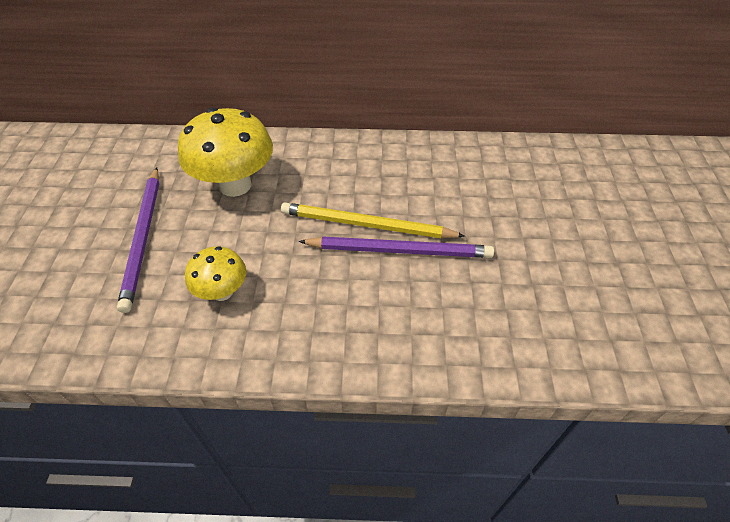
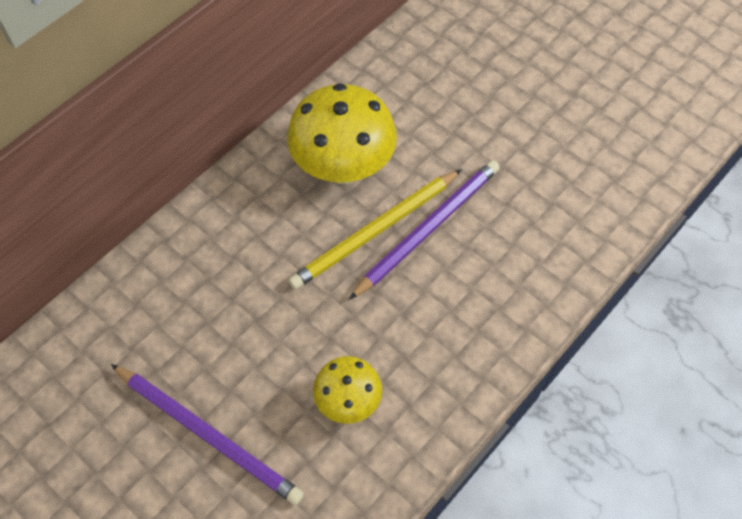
camera: 50 degrees left, 10 degrees up
yellow mushroom [178,107,273,197] -> yellow mushroom moved to [287,83,397,184]

